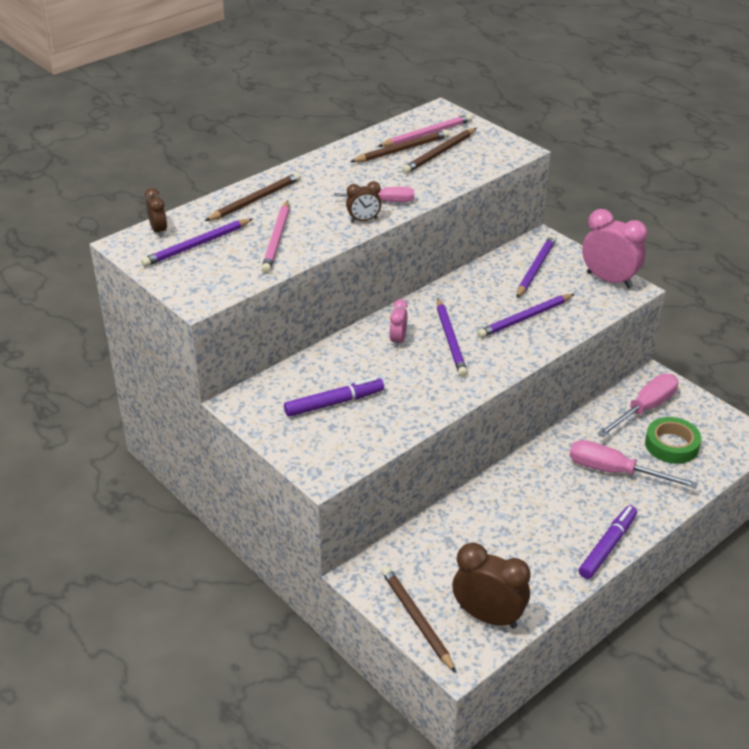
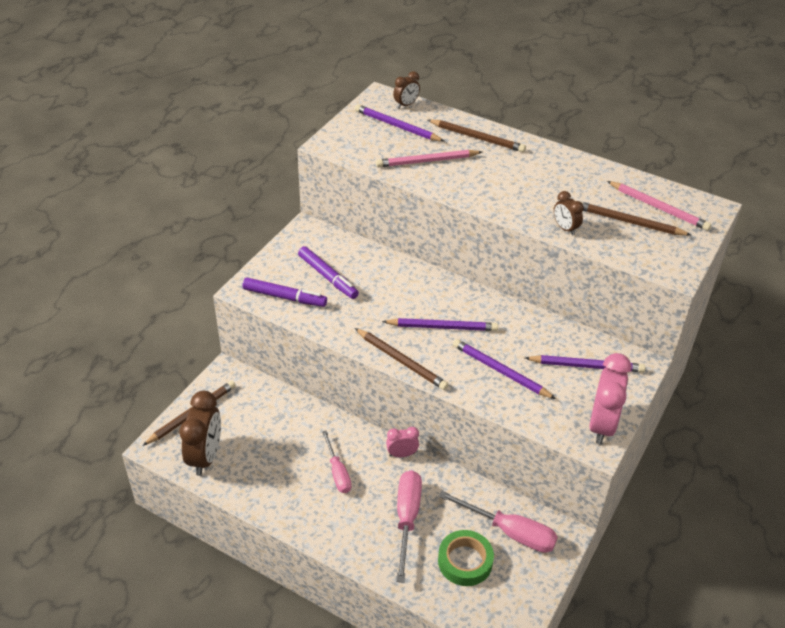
camera: 70 degrees right, 5 degrees up
pink screwdriver [334,187,414,202] -> pink screwdriver moved to [322,431,351,493]
brown clock [346,181,382,222] -> brown clock moved to [554,191,584,235]
brown pencil [350,129,449,162] -> brown pencil moved to [355,328,448,390]
pink clock [389,299,408,348] -> pink clock moved to [386,427,419,457]
purple pencil [437,298,468,377] -> purple pencil turned 150 degrees counterclockwise [382,318,498,331]
purple marker [579,505,637,579] -> purple marker moved to [242,278,327,307]

